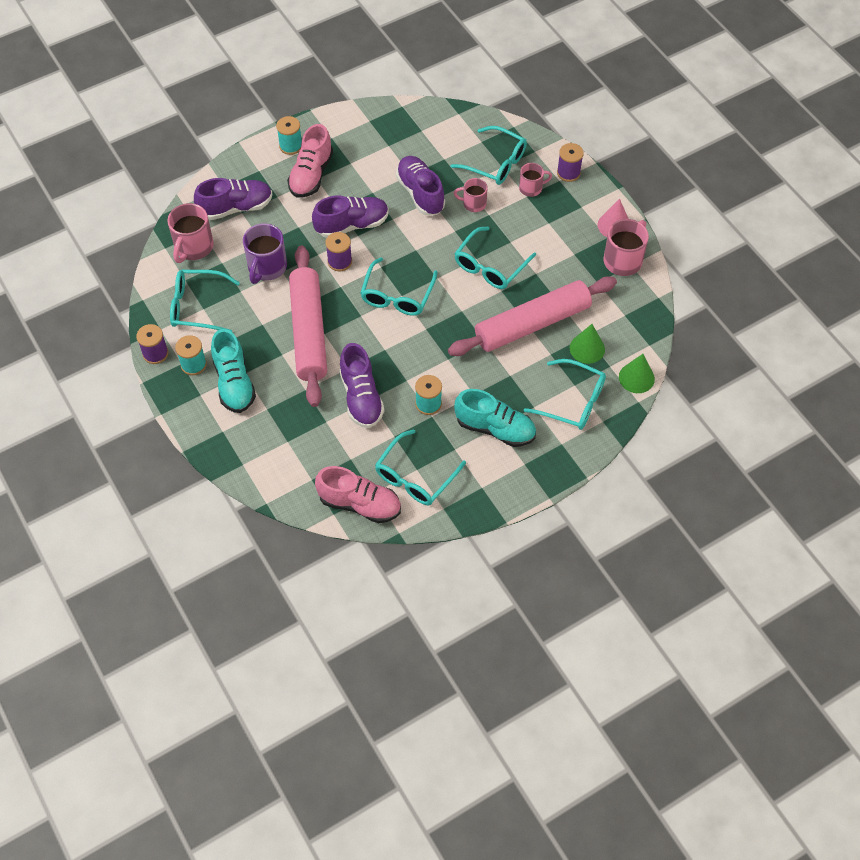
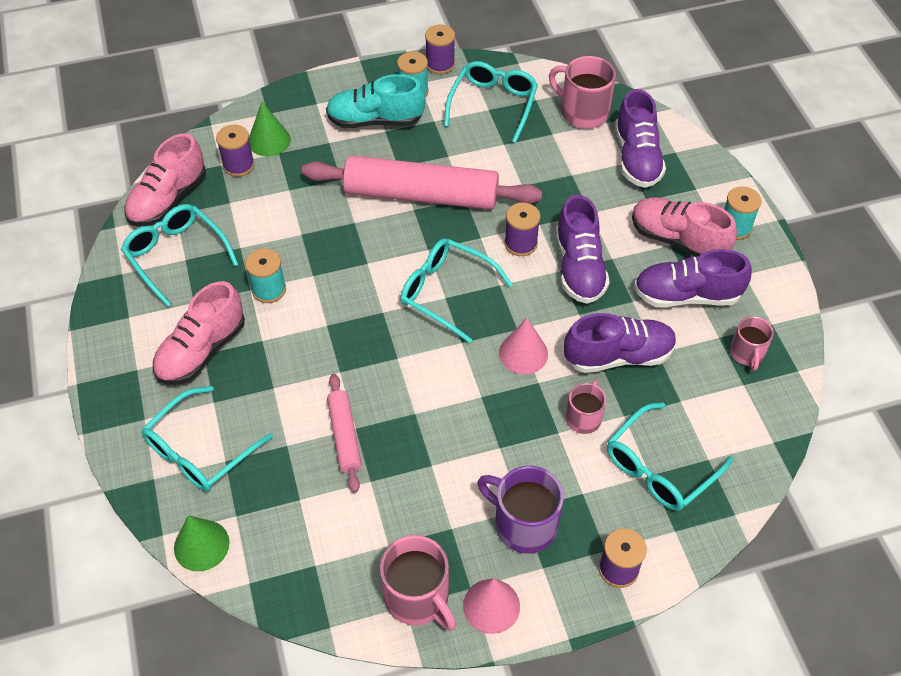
camera: 105 degrees right, 5 degrees down
purple mug [243,223,287,284] -> purple mug moved to [477,466,564,553]
purple shoe [339,343,384,428] -> purple shoe moved to [634,249,752,308]
pink rolling pin [448,276,617,356] -> pink rolling pin [327,374,362,493], size x0.49
turquoise glasses [454,227,536,289] -> none
turquoise shoe [454,389,536,447] -> pink shoe [153,281,245,385]
pink mug [519,163,552,197] -> pink mug moved to [730,316,774,371]
green cone [570,324,605,364] -> green cone moved to [249,102,291,156]
none -> purple spool [216,125,255,177]
none -> pink cone [499,318,548,374]

